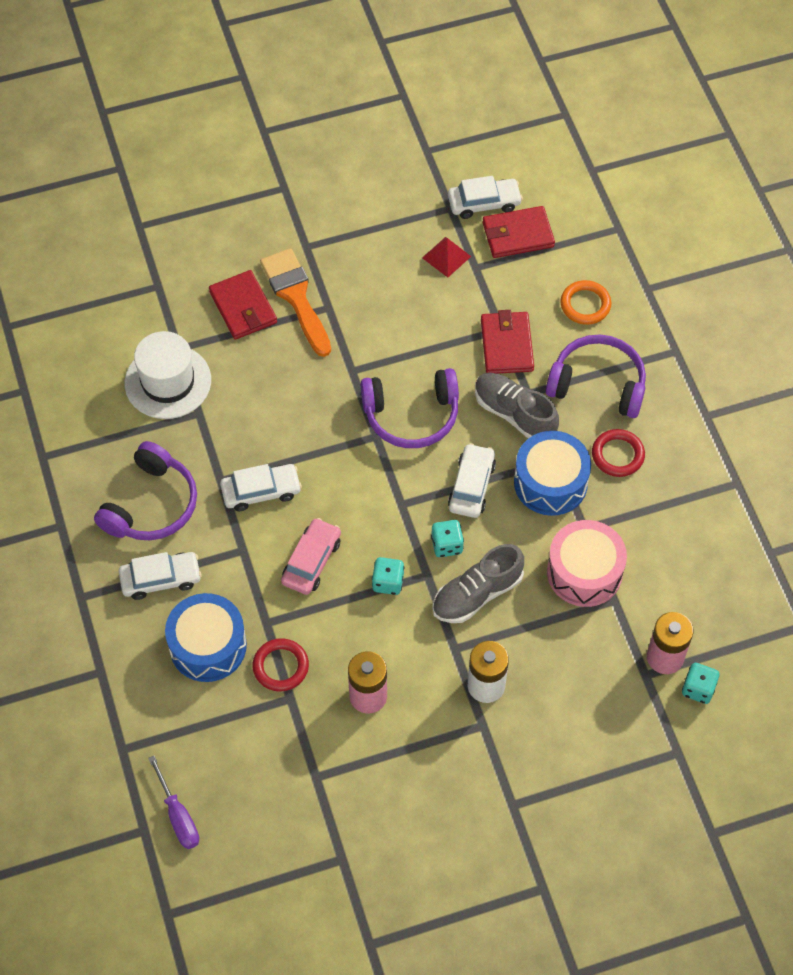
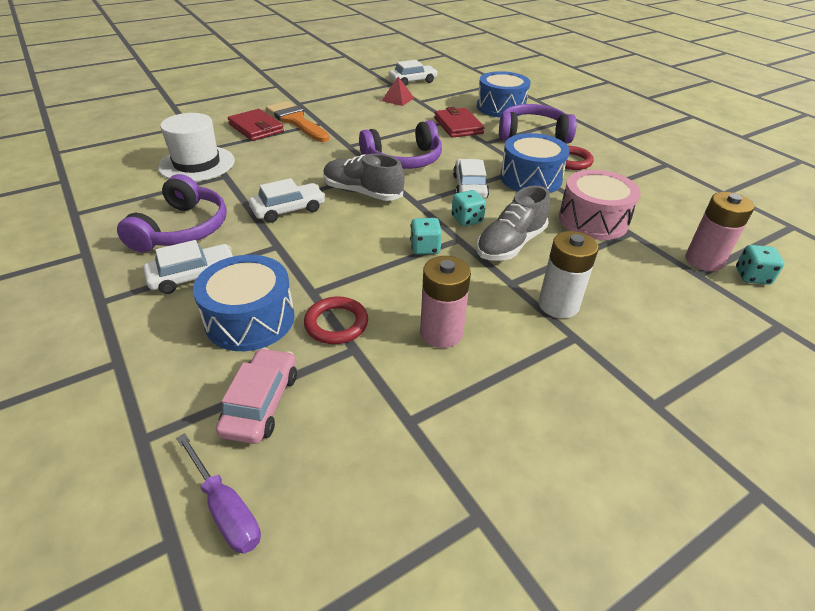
camera: 15 degrees left, 20 degrees down
pink car [281,518,341,595] -> pink car moved to [216,348,297,444]
grey shoe [475,373,559,438] -> grey shoe moved to [323,154,405,201]
red wallet [482,206,555,258] -> none
orange ring [560,280,611,325] -> blue drum [477,71,531,117]

